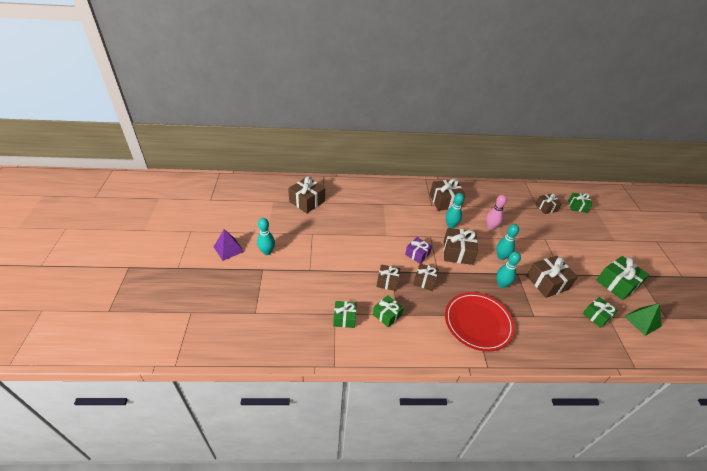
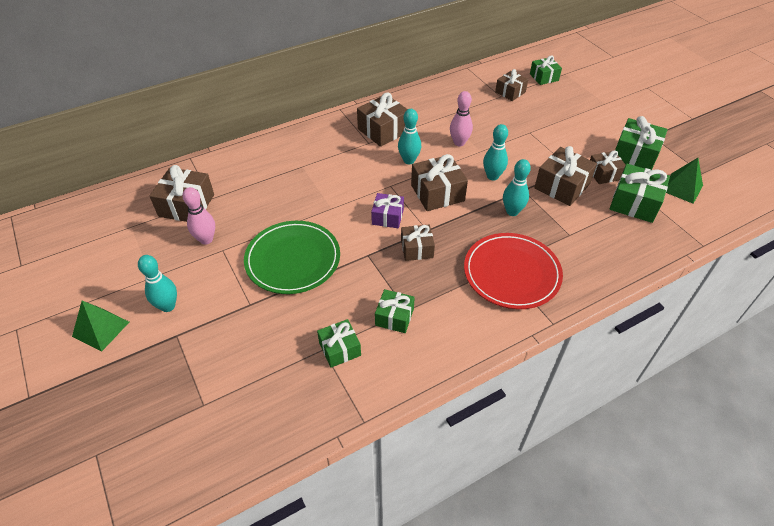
camera: 25 degrees left, 5 degrees up
purple pyramid [213,229,244,261] -> green pyramid [72,301,129,352]
brown gift [377,264,400,291] -> brown gift moved to [590,150,625,184]
green gift [583,297,618,328] -> green gift [610,164,670,223], size x1.57
none -> pink bowling pin [182,187,215,245]
none -> green plate [244,221,340,294]

